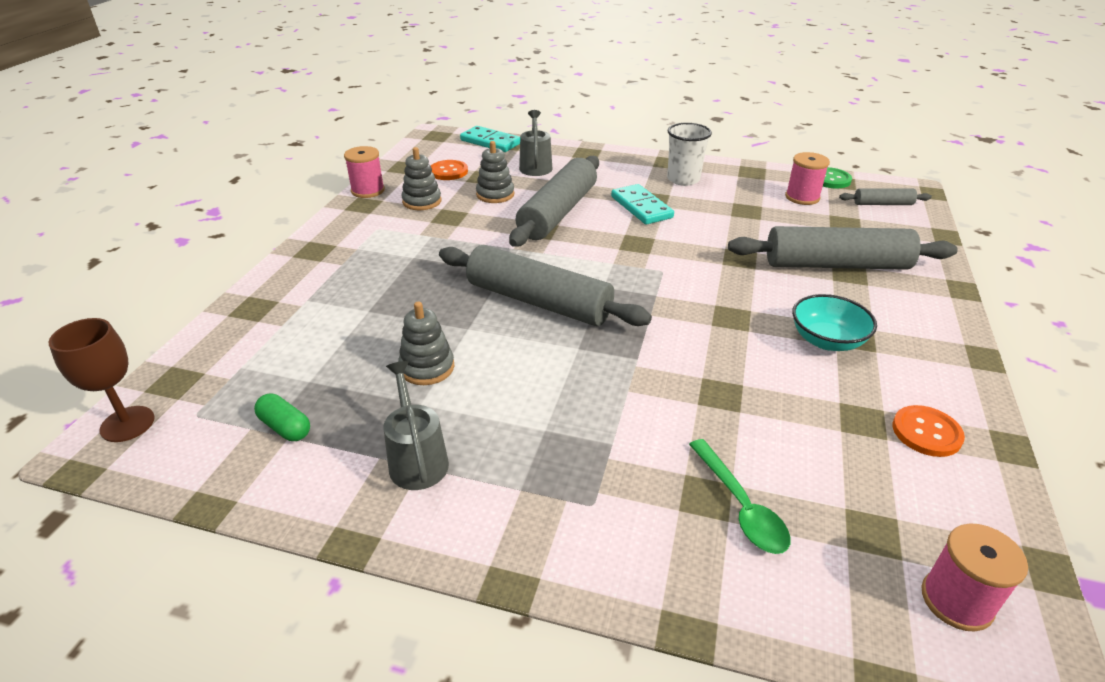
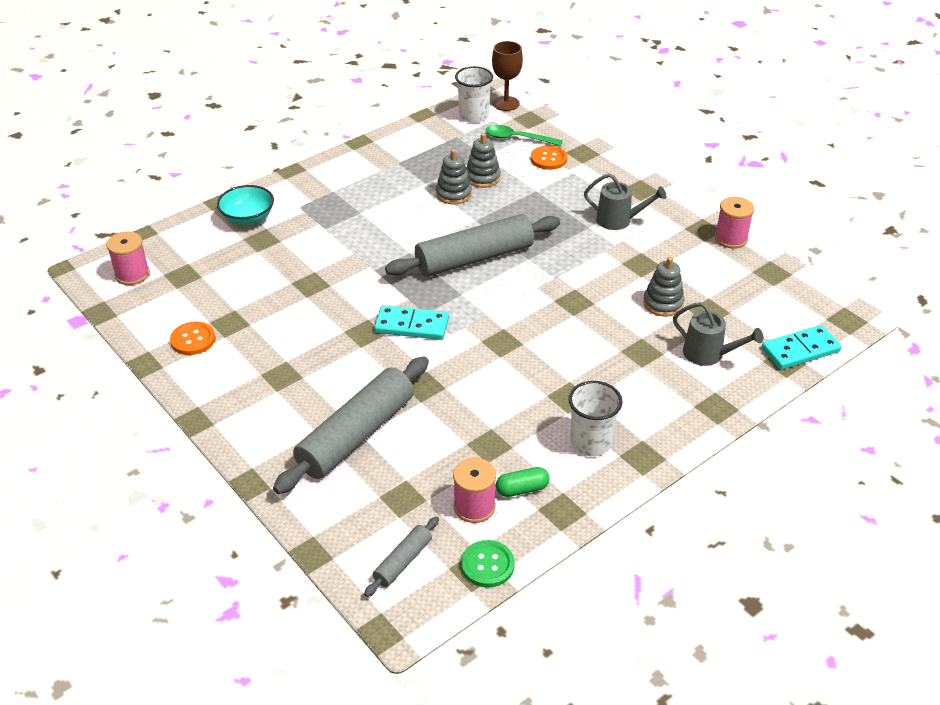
camera: 125 degrees right, 5 degrees up
green capsule [254,393,310,441] -> green capsule moved to [496,467,550,497]
grey watering can [384,361,449,490] -> grey watering can moved to [584,173,666,230]
grey stacking toy [402,147,442,210] -> grey stacking toy moved to [466,133,501,188]
orange button [431,160,468,180] -> orange button moved to [531,145,567,170]
grey rolling pin [509,156,599,247] -> none
turquoise domino [611,184,674,225] -> turquoise domino moved to [374,305,449,340]
green spoon [689,439,790,554] -> green spoon moved to [485,125,563,146]
turquoise bowl [792,294,877,351] -> turquoise bowl moved to [217,185,274,225]
none -> white cup [455,66,493,123]

